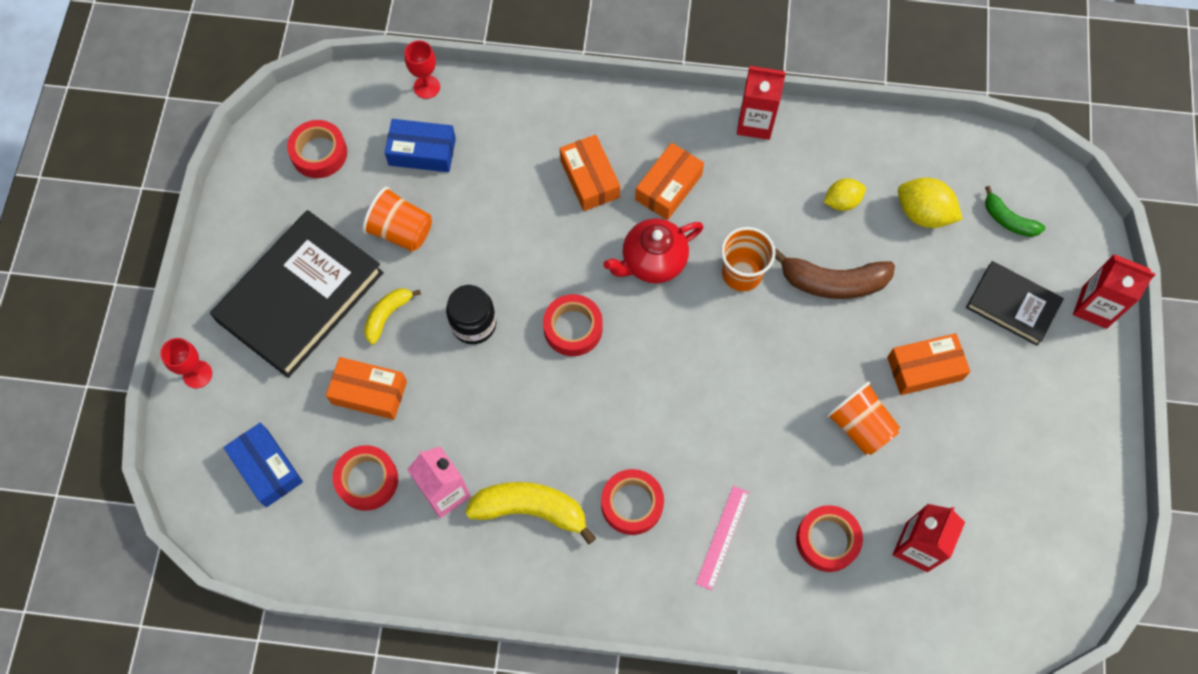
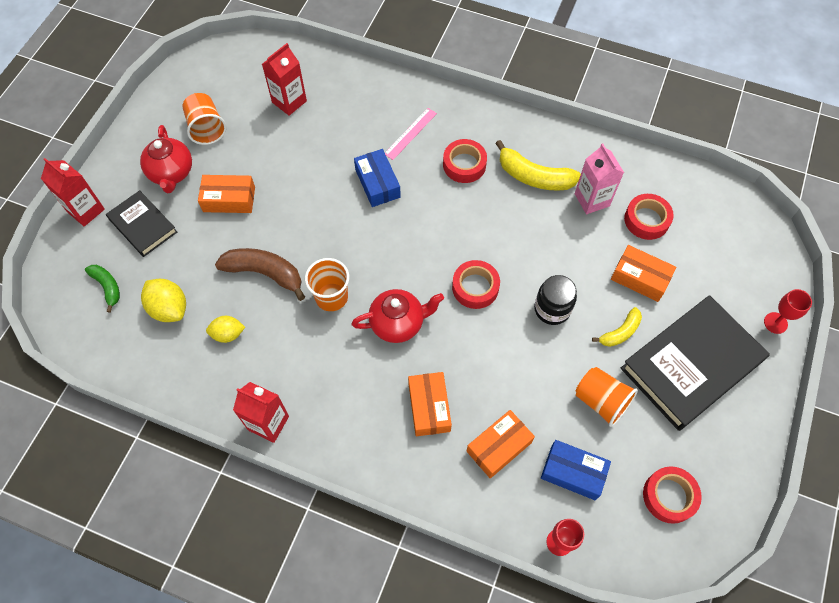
camera: 165 degrees left, 5 degrees down
blue box [223,422,303,507] -> blue box moved to [354,149,401,207]
orange box [635,143,704,220] -> orange box moved to [467,410,535,479]
red tape [796,505,863,572] -> none
orange cup [826,381,900,455] -> orange cup moved to [182,93,227,145]
none -> red teapot [140,125,192,193]

